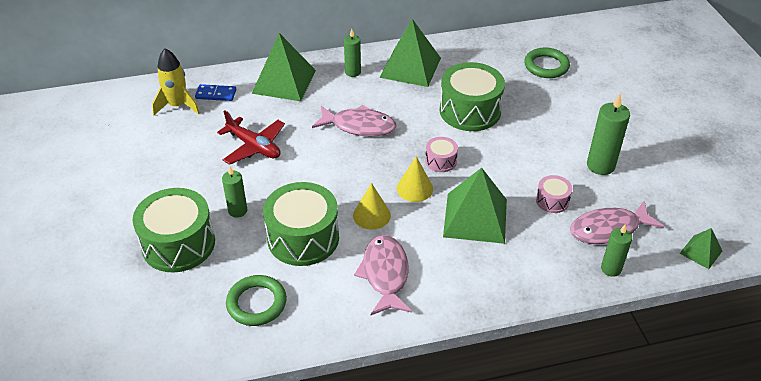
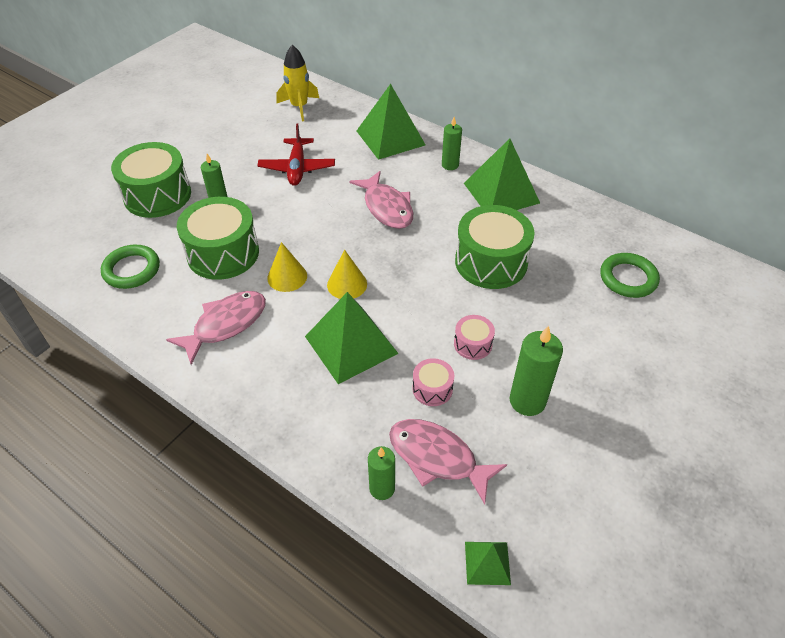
camera: 50 degrees right, 5 degrees up
blue domino [195,84,236,101] -> none
pink drum [425,137,458,172] -> pink drum moved to [454,315,495,360]

